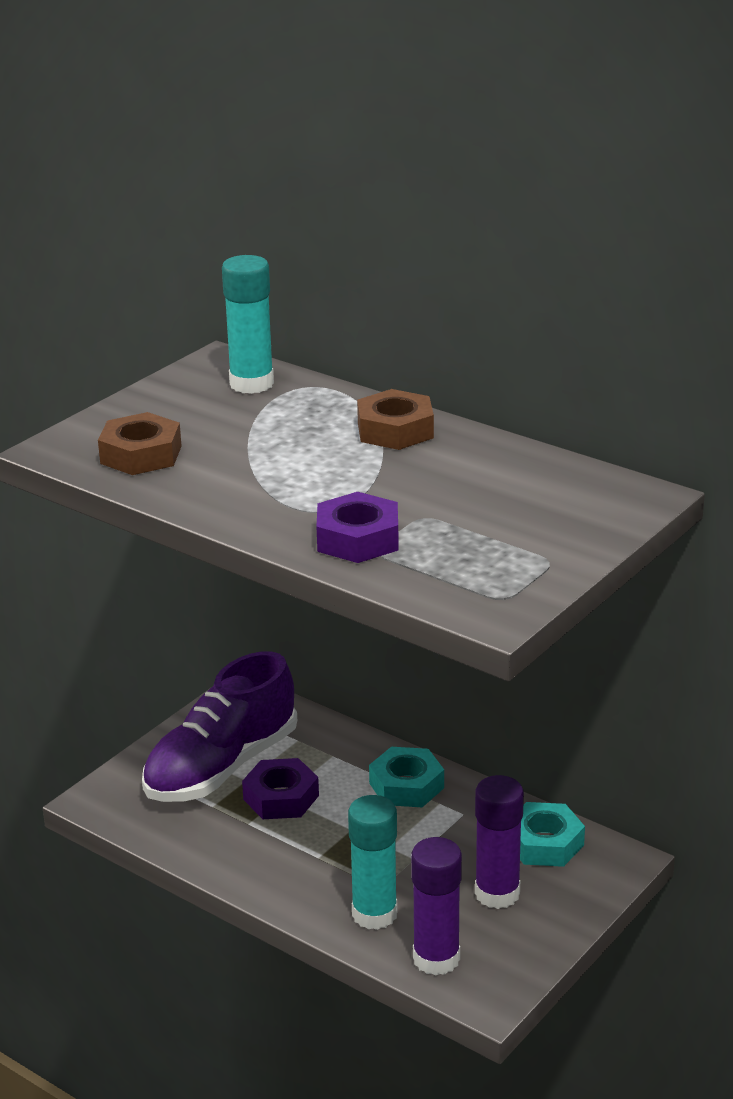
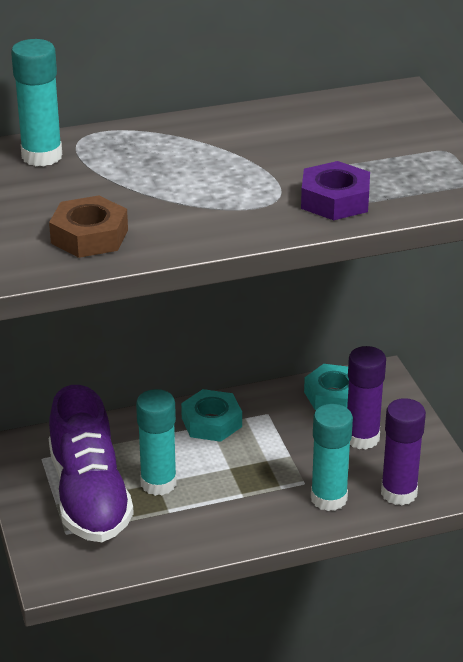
camera: 55 degrees left, 5 degrees up
purple nut [242,758,319,819] -> turquoise glue stick [136,389,177,496]
brown nut [357,389,434,450] -> none

